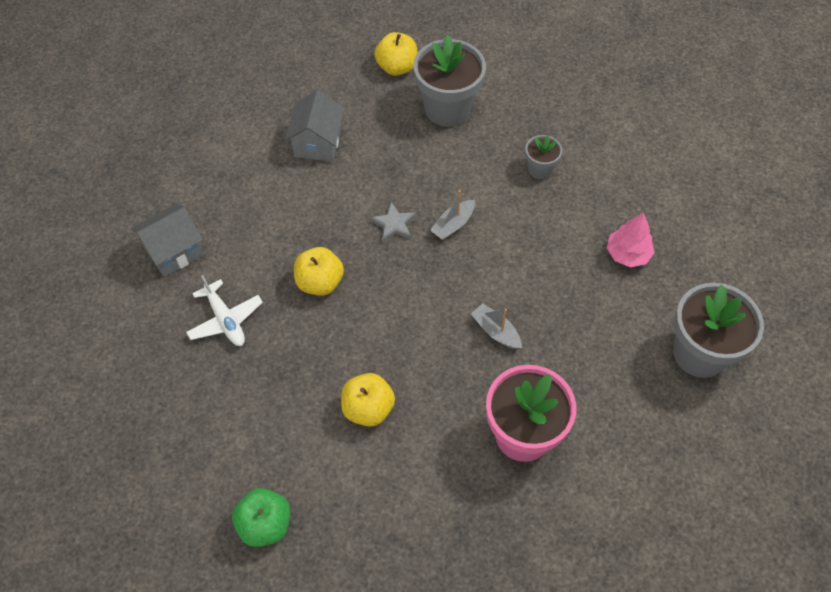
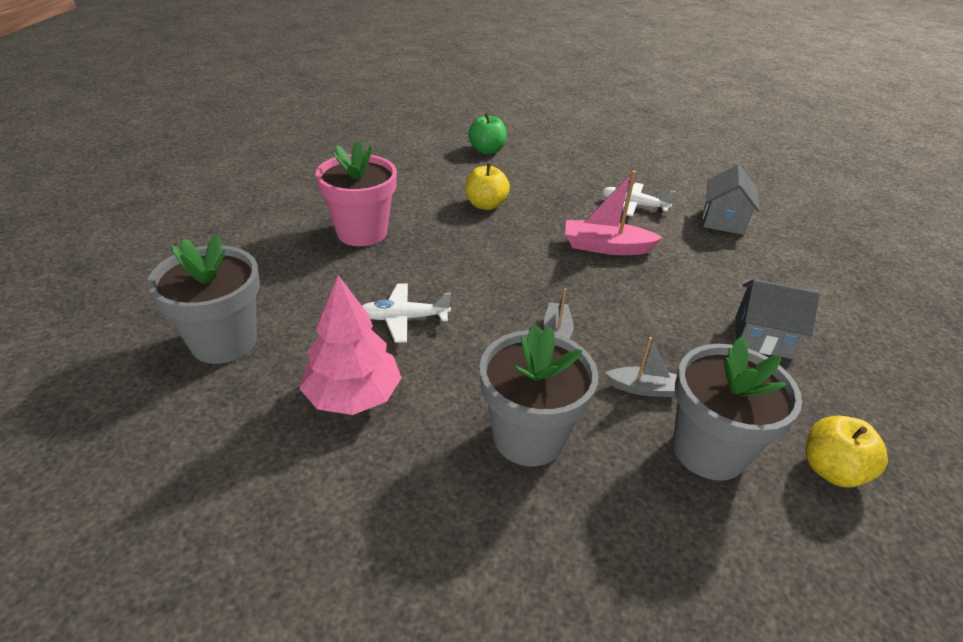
camera: 140 degrees right, 20 degrees down
grey house [285,90,345,162] -> grey house turned 45 degrees counterclockwise [735,279,820,359]
yellow apple [294,247,344,296] -> pink boat [565,170,663,255]
grey star [370,202,416,243] -> none
grey boat [471,303,522,349] -> grey boat moved to [605,337,677,397]
grey flower pot [525,135,562,179] -> grey flower pot [480,324,598,466], size x1.99
pink tree [607,213,655,267] -> pink tree [299,275,402,415], size x1.53
none -> white plane [362,283,451,343]

